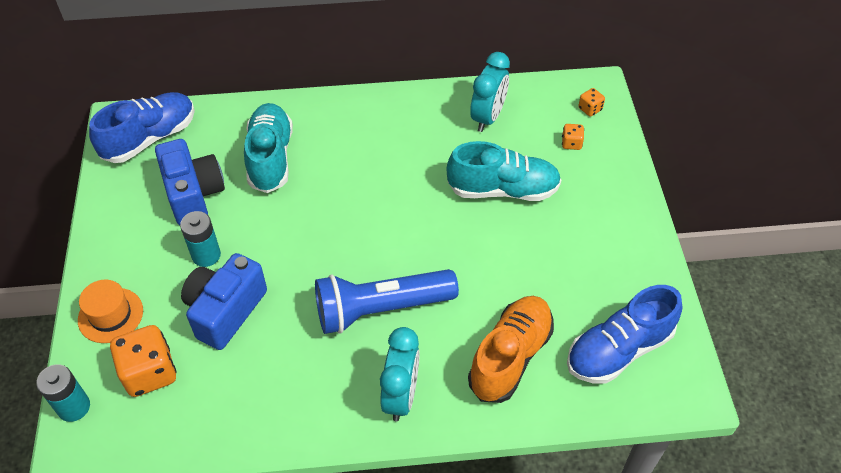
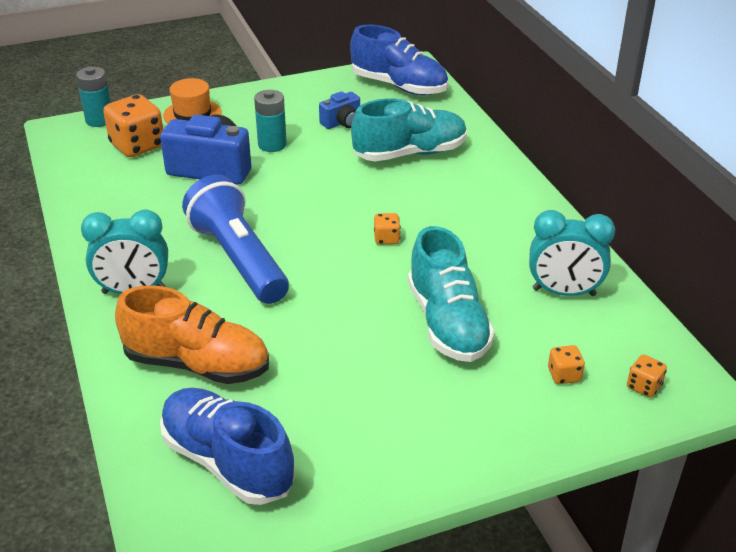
camera: 75 degrees right, 15 degrees down
blue camera [155,139,225,225] -> blue camera [319,91,360,129], size x0.53
none -> orange dice [374,213,400,245]

